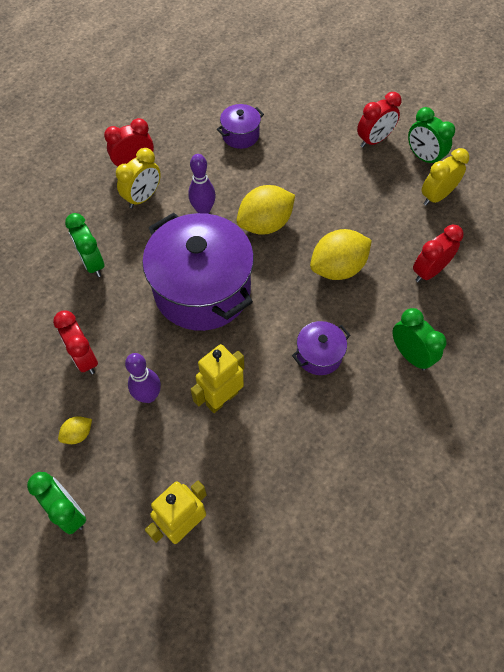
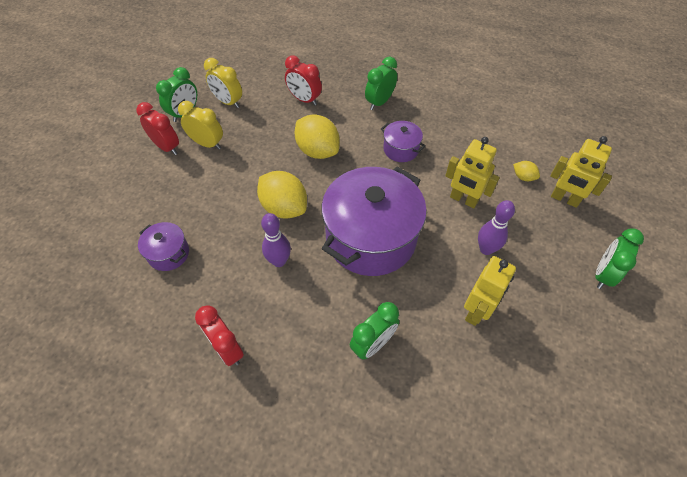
camera: 105 degrees left, 5 degrees down
red clock [53,311,98,374] -> yellow robot [464,256,516,326]
yellow lemon [58,416,92,444] -> yellow lemon moved to [513,161,540,181]
yellow clock [116,148,161,208] -> yellow clock moved to [178,101,223,149]

